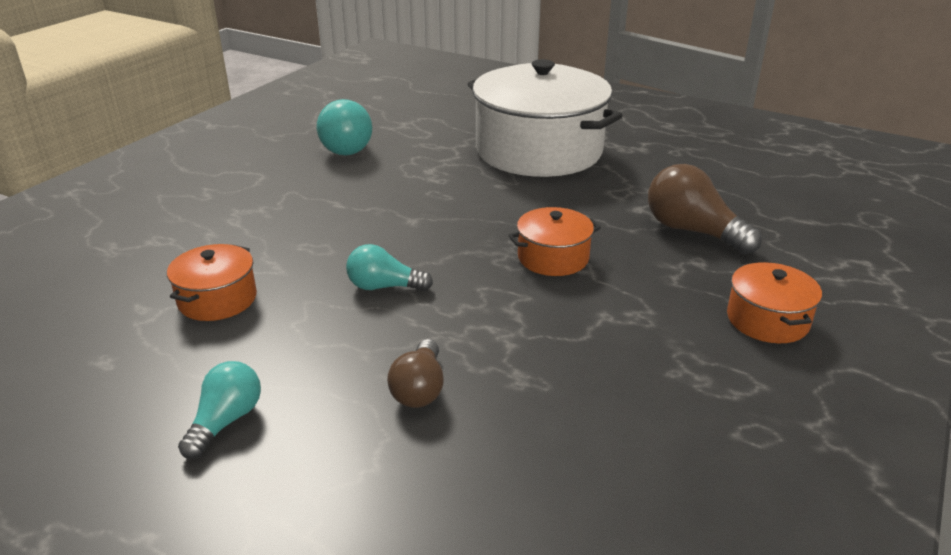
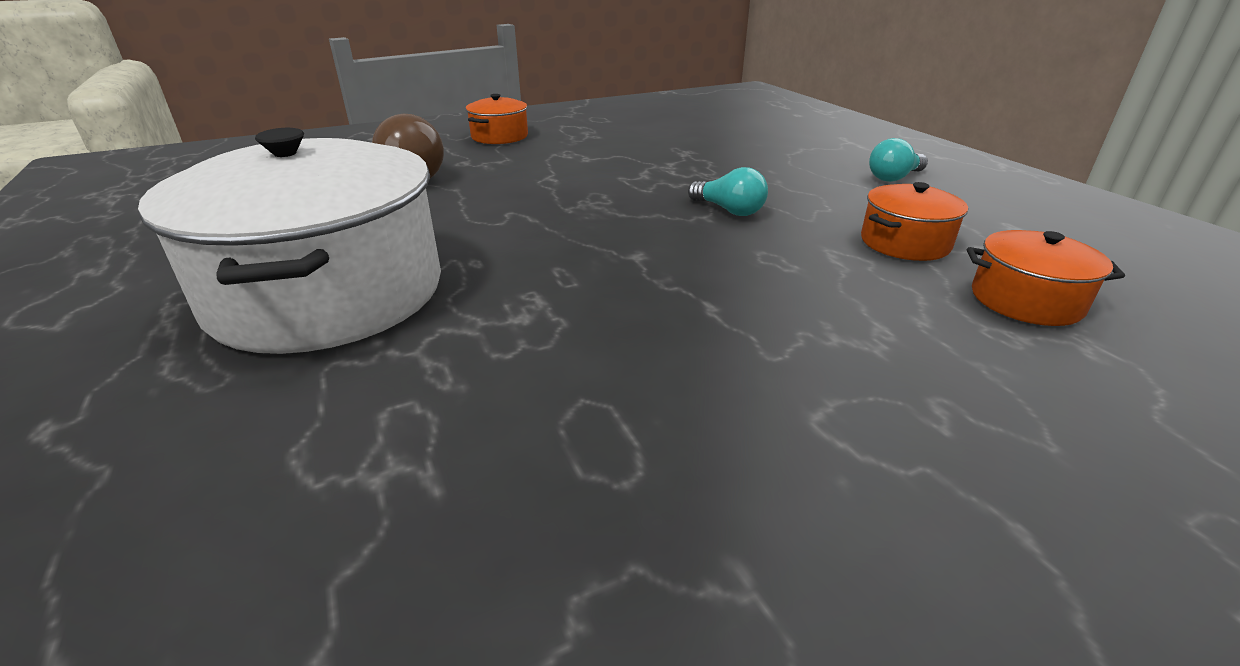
camera: 145 degrees left, 0 degrees up
turquoise light bulb [317,99,372,156] -> none
brown light bulb [387,339,444,408] -> none
orange pot [508,207,601,276] -> orange pot moved to [967,230,1125,326]

